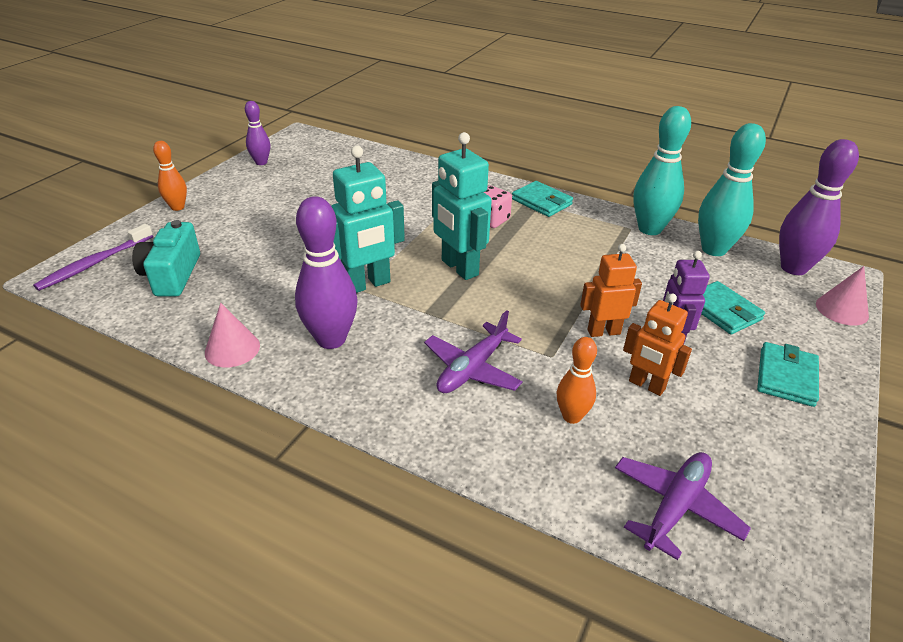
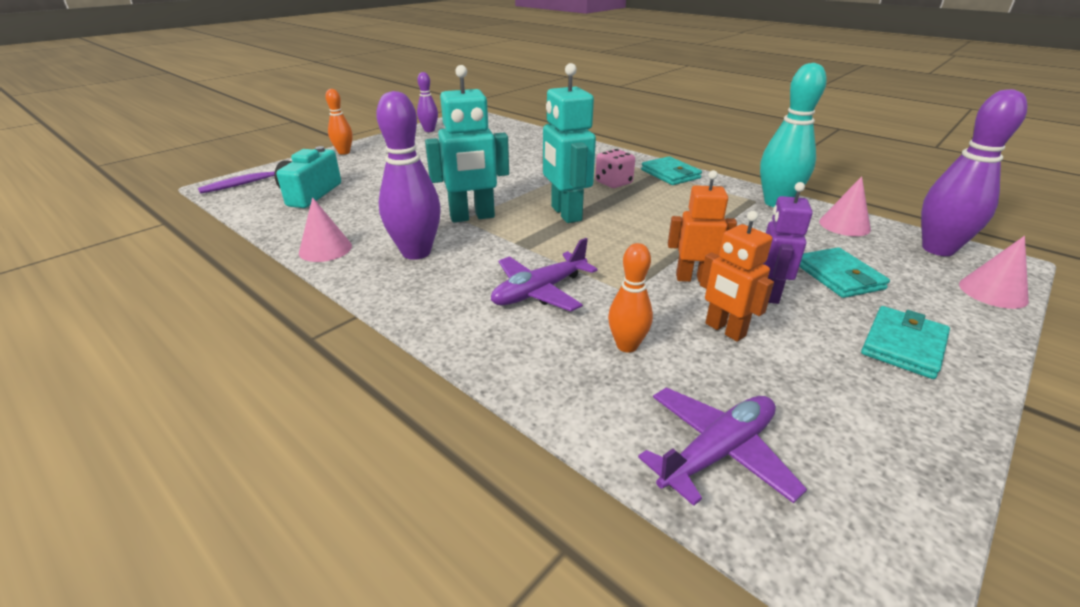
camera: 15 degrees right, 5 degrees down
turquoise bowling pin [698,123,766,256] -> pink cone [819,176,871,236]

